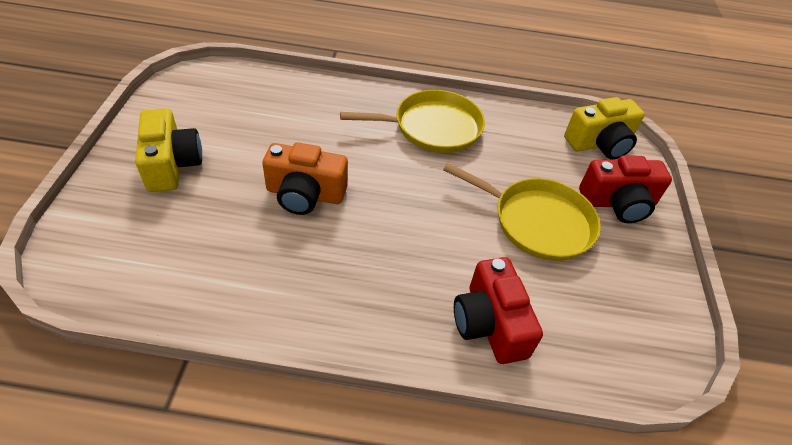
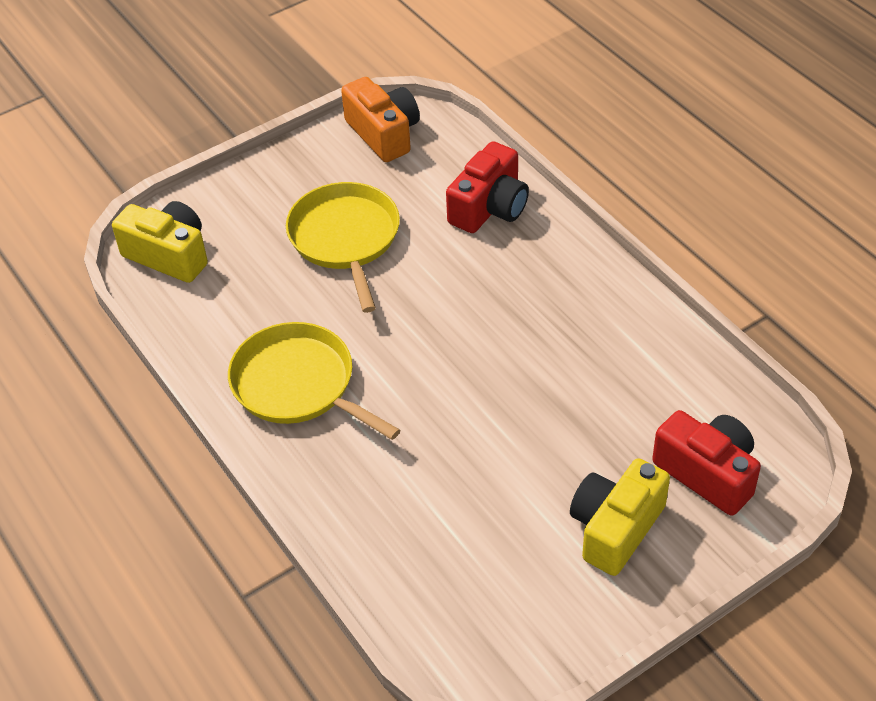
camera: 125 degrees left, 0 degrees up
orange camera [262,142,348,215] -> orange camera moved to [341,77,420,162]
red camera [579,155,672,223] -> red camera moved to [652,410,761,516]

